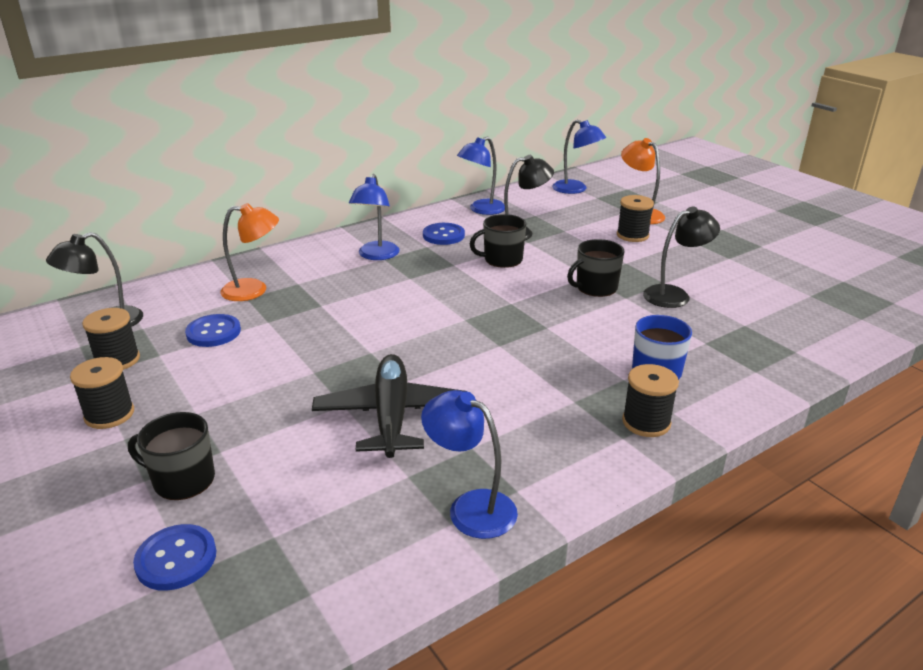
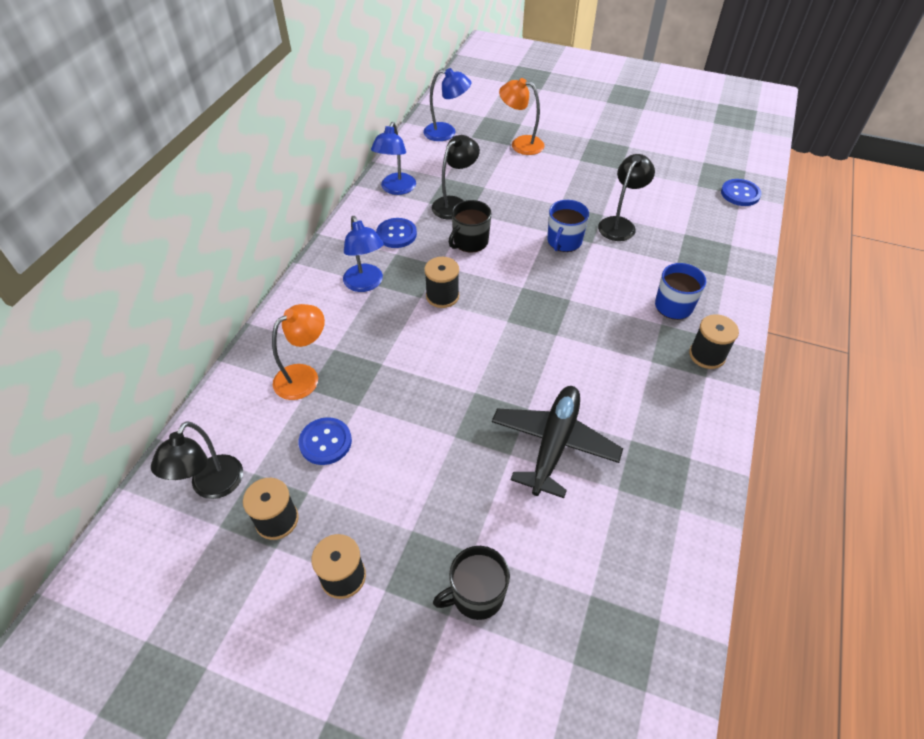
camera: 35 degrees left, 20 degrees up
blue button [133,524,216,591] -> blue button moved to [721,179,761,206]
black plane [312,354,468,458] -> black plane turned 60 degrees clockwise [492,386,623,498]
blue lamp [421,390,518,539] -> none
black mug [567,239,625,297] -> blue mug [547,200,589,252]
black spool [617,195,654,242] -> black spool moved to [424,257,459,308]

